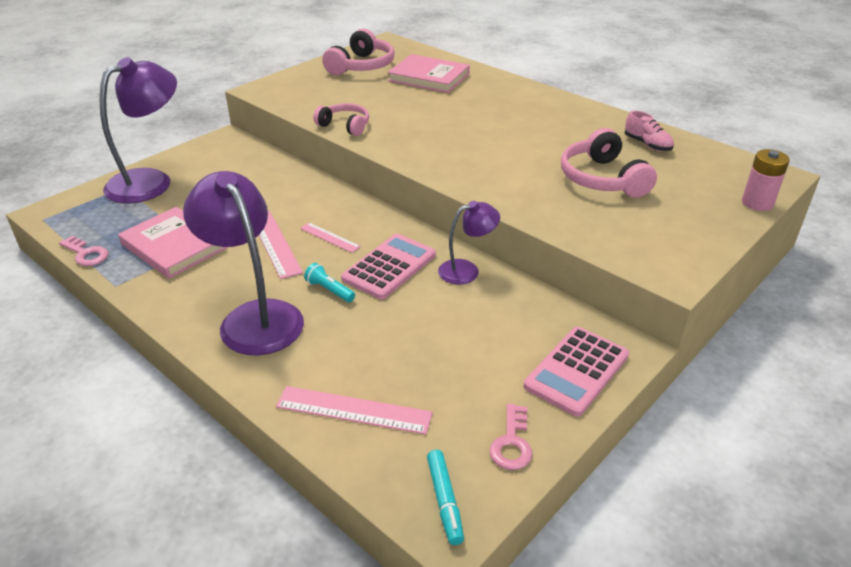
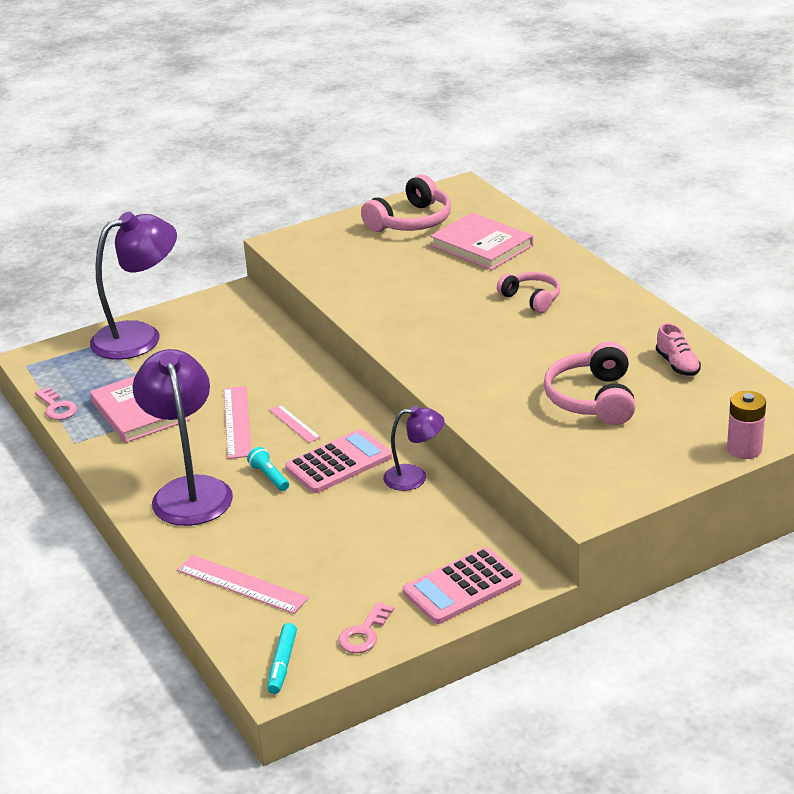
camera: 20 degrees right, 5 degrees down
pink headphones [313,103,369,136] -> pink headphones moved to [497,272,560,313]

